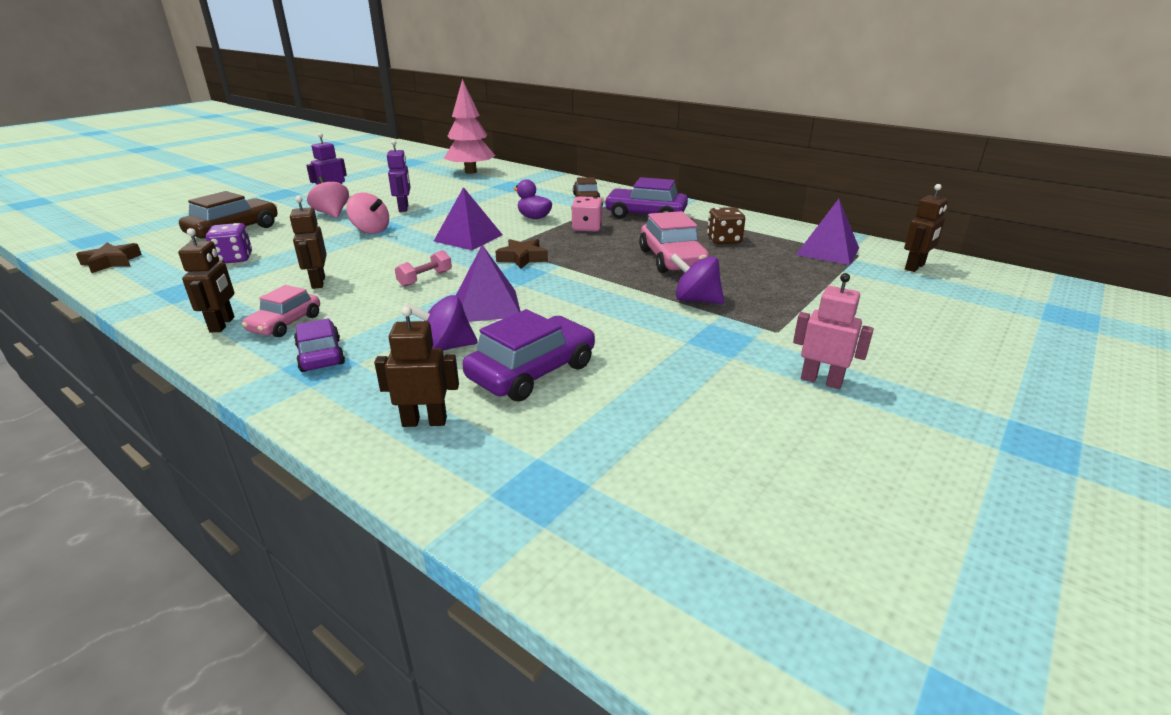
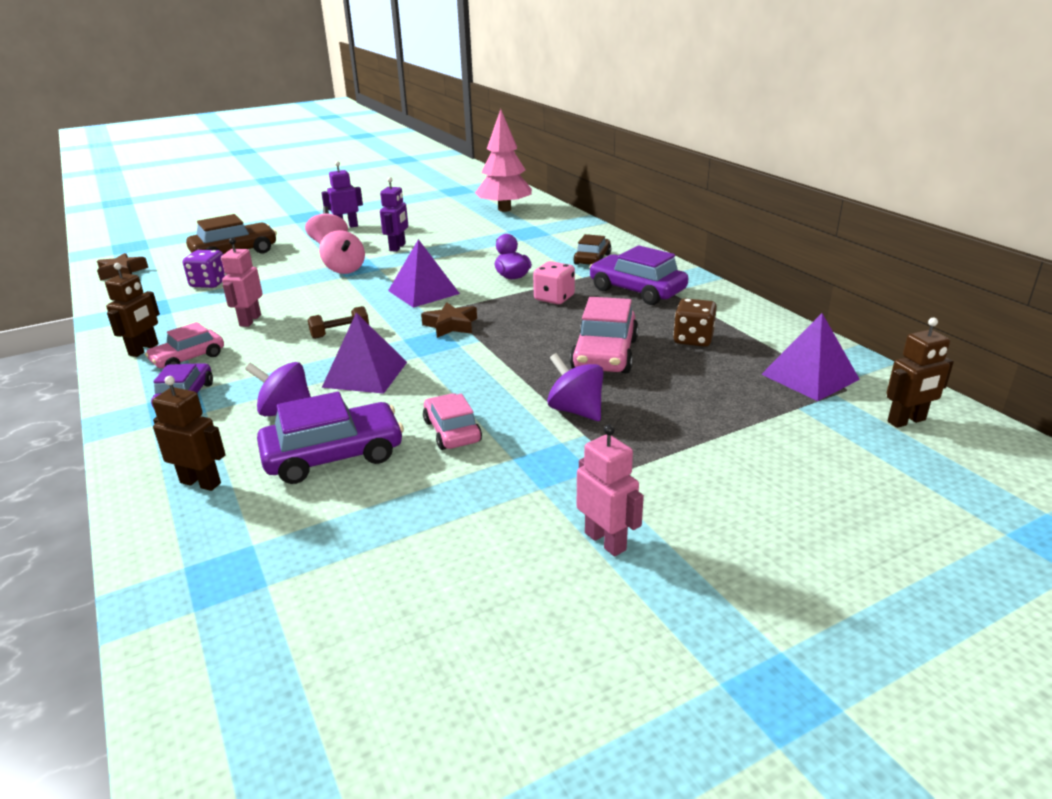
camera: 25 degrees right, 0 degrees up
brown robot [290,196,327,289] -> pink robot [221,238,263,327]
pink dumbbell [395,250,452,287] -> brown dumbbell [308,306,369,339]
none -> pink car [423,393,482,450]

